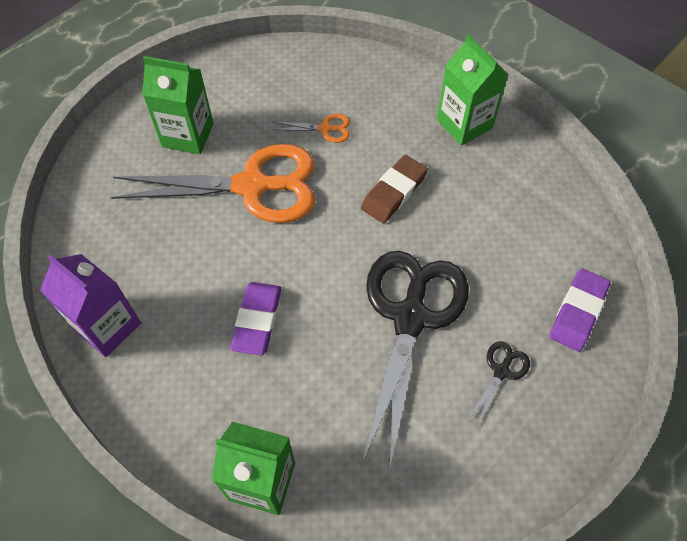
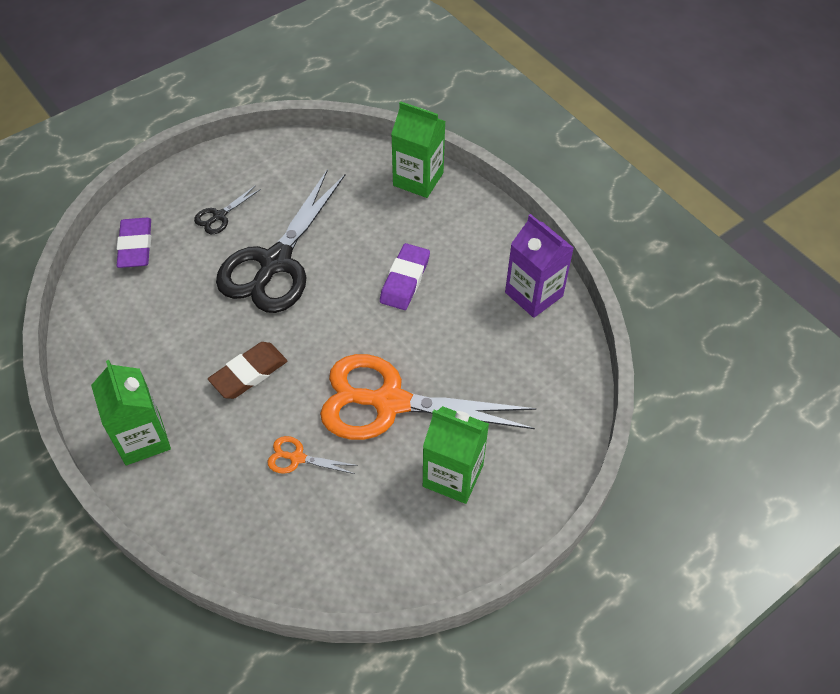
camera: 170 degrees left, 5 degrees down
purple eraser [549,268,611,352] -> purple eraser turned 45 degrees counterclockwise [117,218,151,268]

